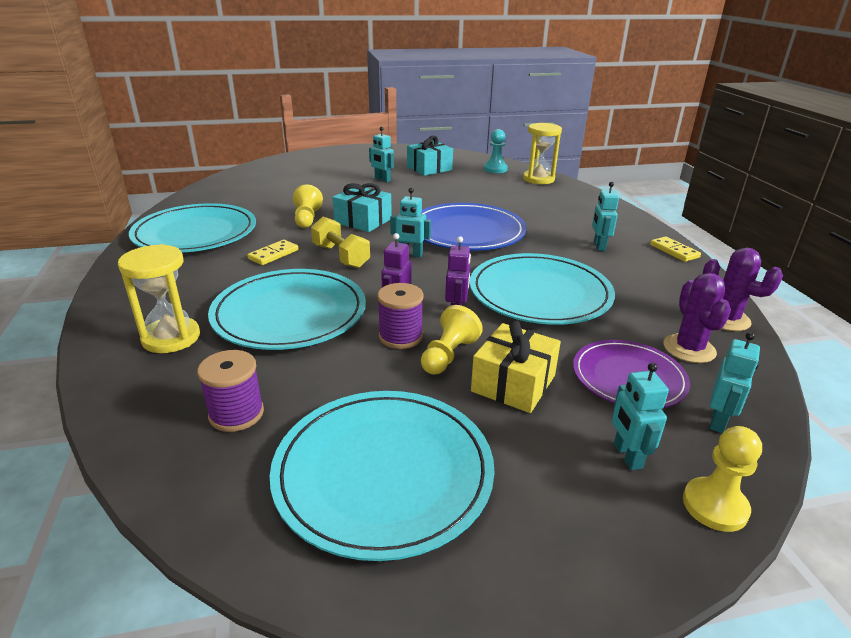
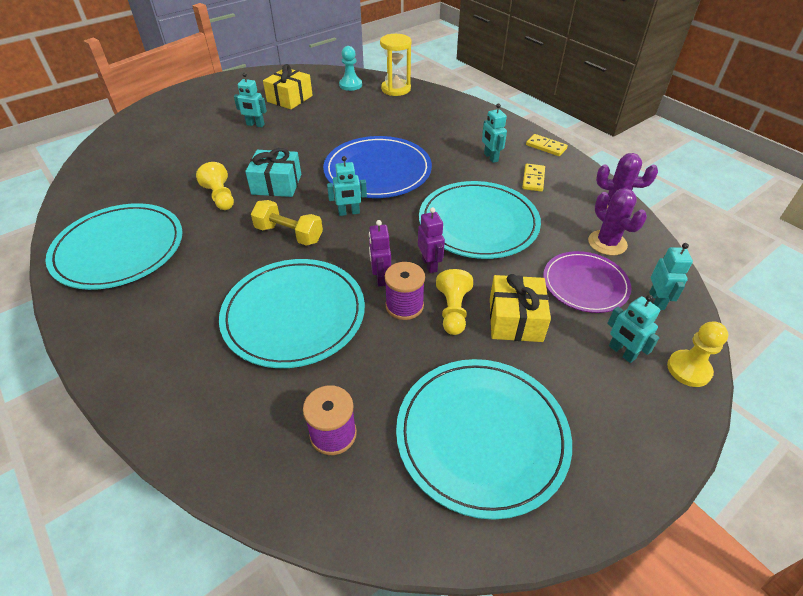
camera: 25 degrees left, 15 degrees up
yellow hourglass [118,244,200,353] -> none
yellow domino [247,240,299,265] -> yellow domino moved to [522,164,545,192]
turquoise gift [407,136,453,176] -> yellow gift [263,64,313,110]

